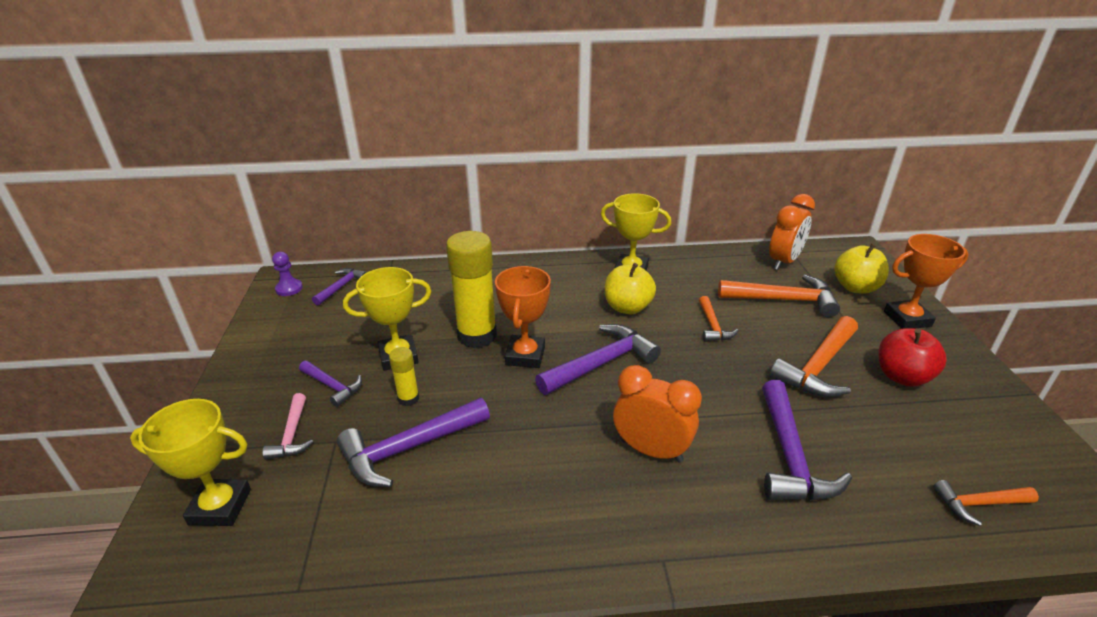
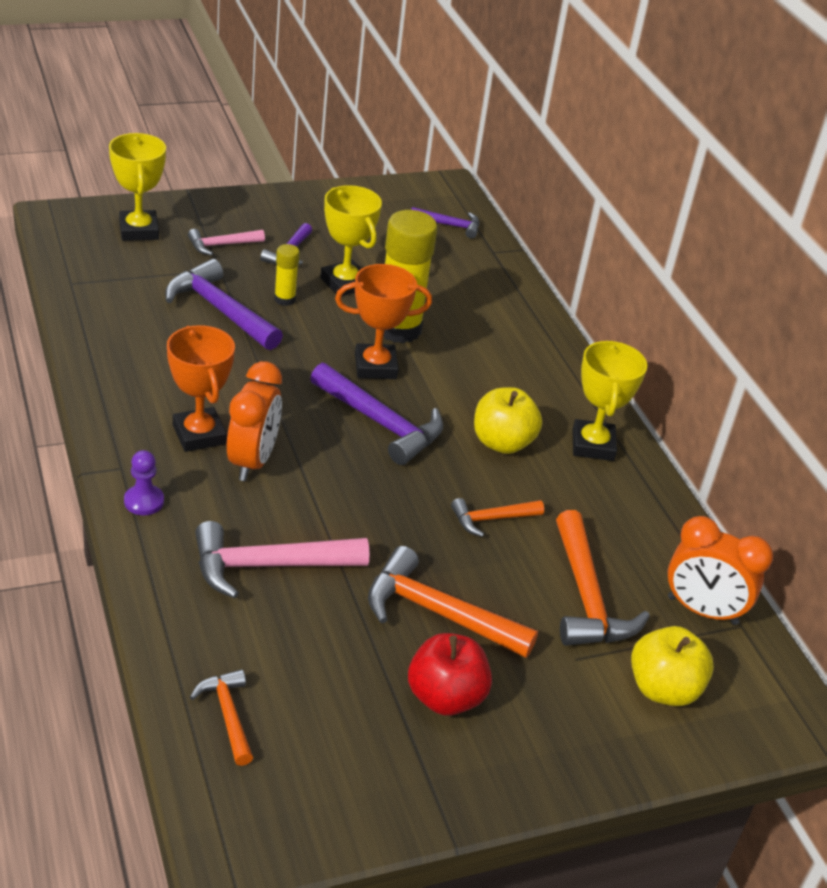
camera: 70 degrees right, 5 degrees up
purple pawn [272,252,303,296] -> purple pawn moved to [124,450,164,515]
purple hammer [762,380,852,501] -> pink hammer [195,521,370,599]
orange trophy [884,234,968,329] -> orange trophy moved to [167,325,235,452]

